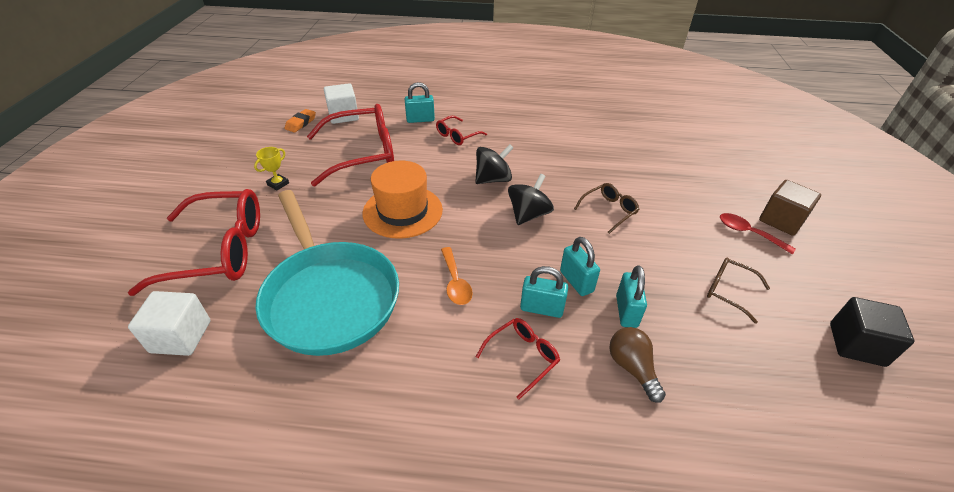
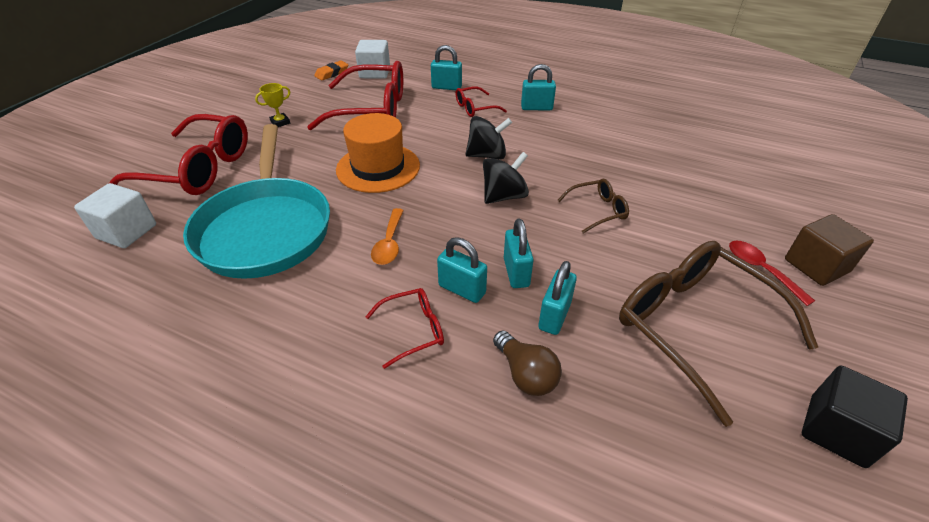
camera: 20 degrees right, 0 degrees up
brown light bulb [609,327,666,403] -> brown light bulb turned 150 degrees clockwise [493,331,562,396]
brown glasses [707,258,770,324] -> brown glasses [619,241,818,427], size x2.12
none -> turquoise padlock [521,64,556,110]

